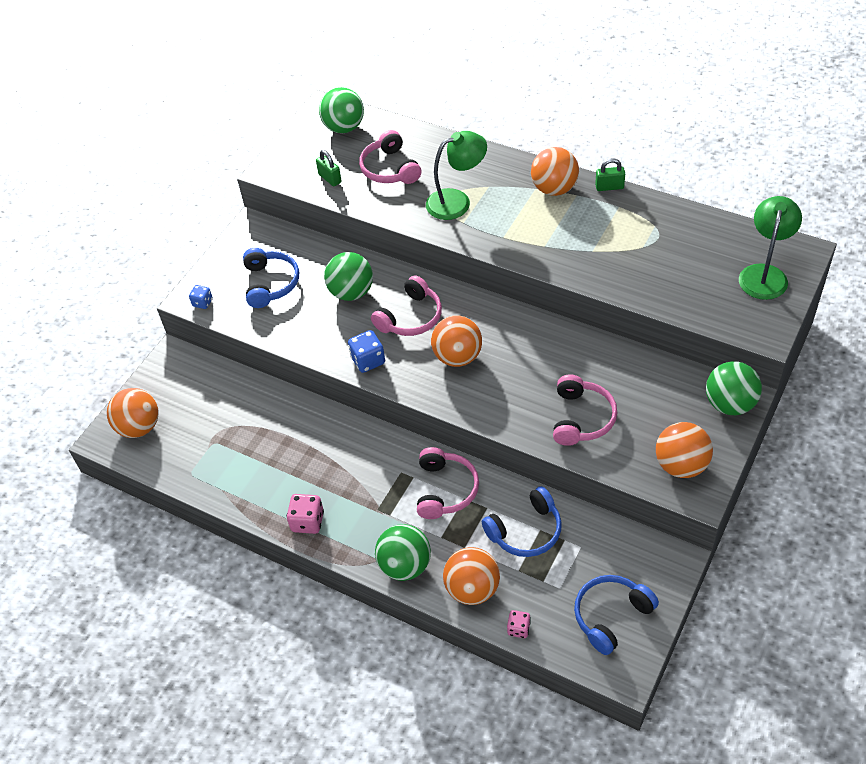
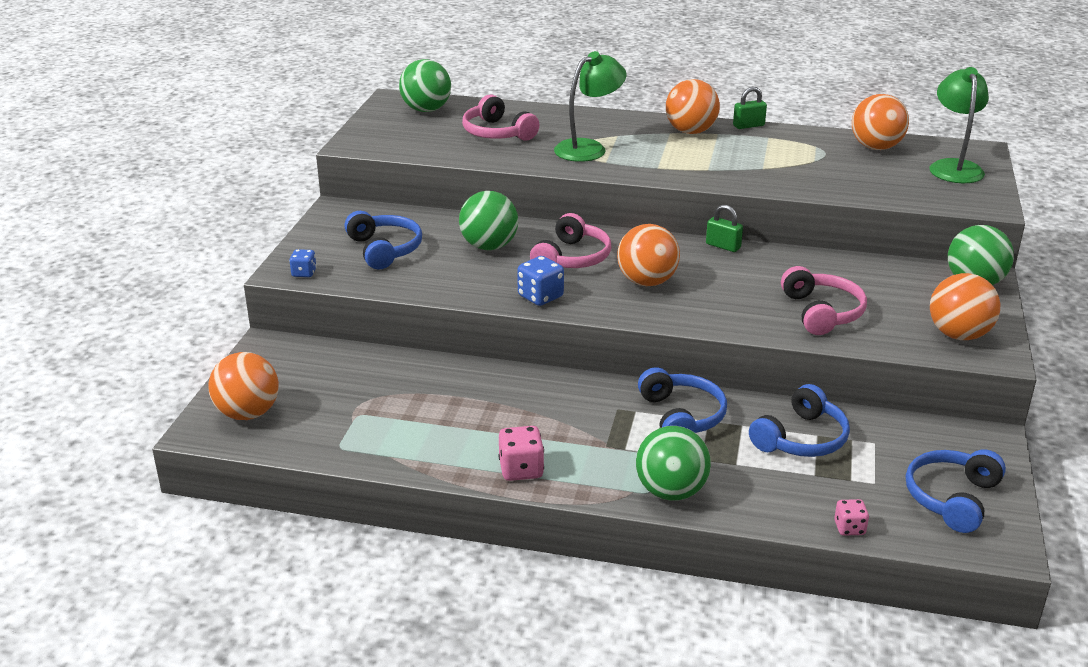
camera: 20 degrees left, 20 degrees down
green padlock [316,150,342,187] -> green padlock moved to [706,205,743,252]
pink headphones [417,447,479,519] -> blue headphones [638,367,727,433]
orange ball [443,547,500,605] -> orange ball moved to [852,94,909,150]

